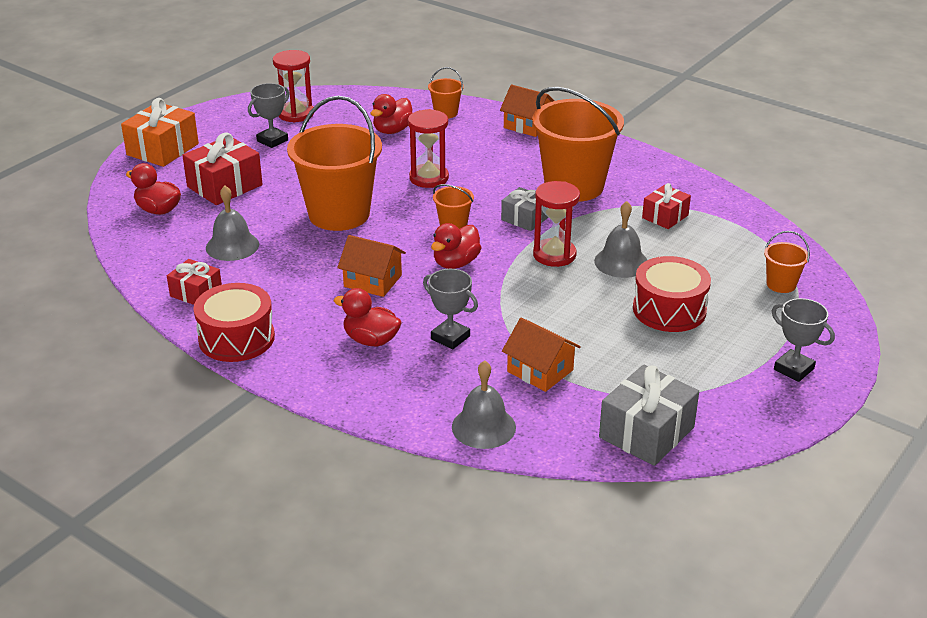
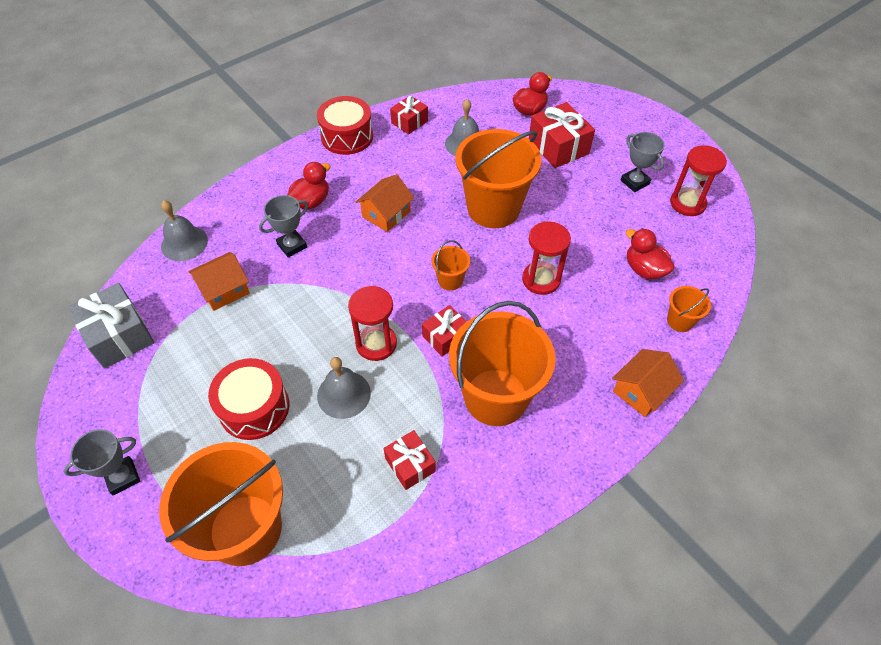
camera: 105 degrees right, 20 degrees up
orange gift [121,98,199,167] -> none
red duck [431,223,481,269] -> none
grey gift [501,187,548,231] -> red gift [422,305,466,357]
orange bucket [764,231,810,293] -> orange bucket [159,442,283,566], size x2.28

